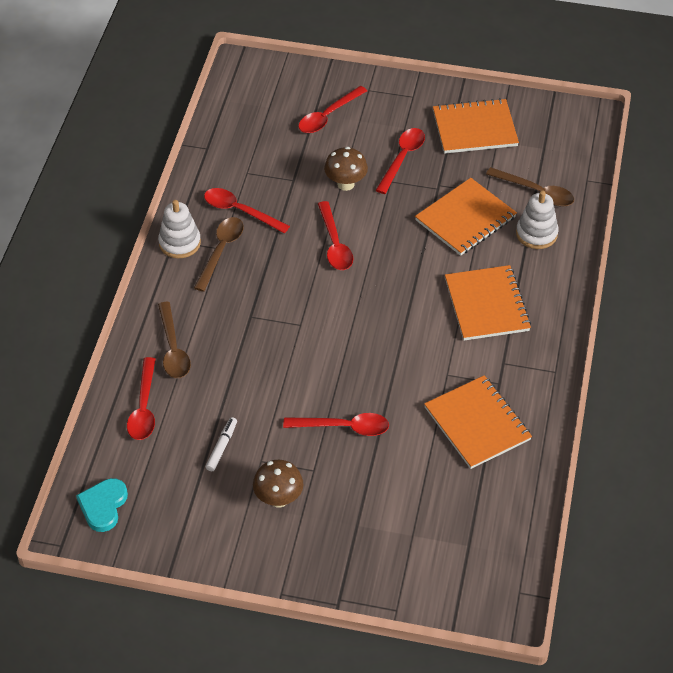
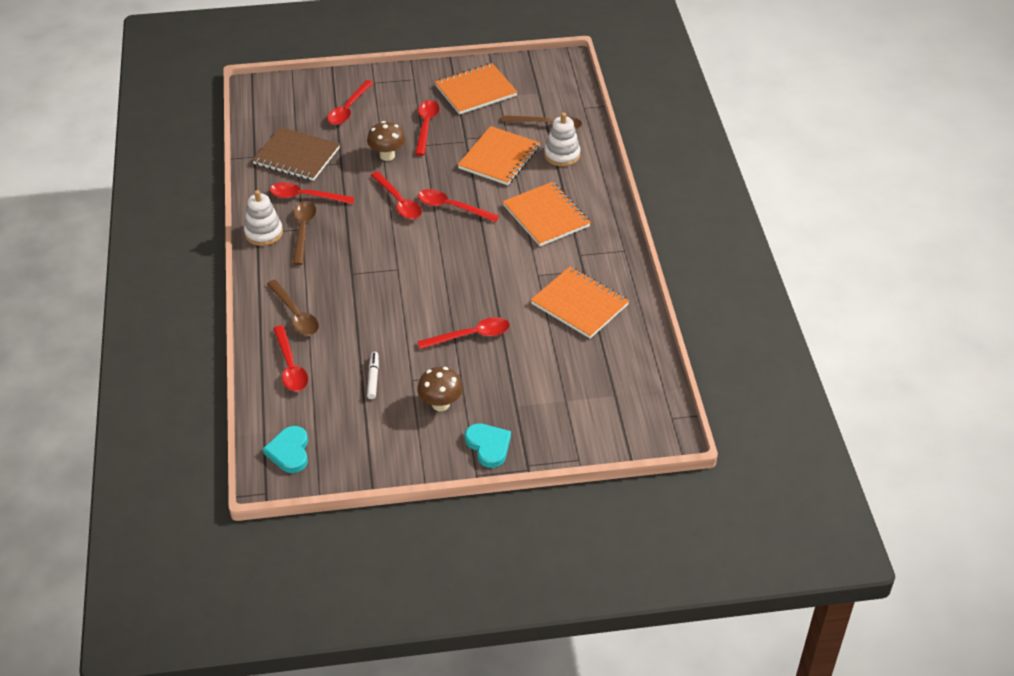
camera: 20 degrees left, 5 degrees down
none -> brown notebook [252,127,340,181]
none -> red spoon [418,189,499,222]
none -> turquoise heart [465,423,511,468]

